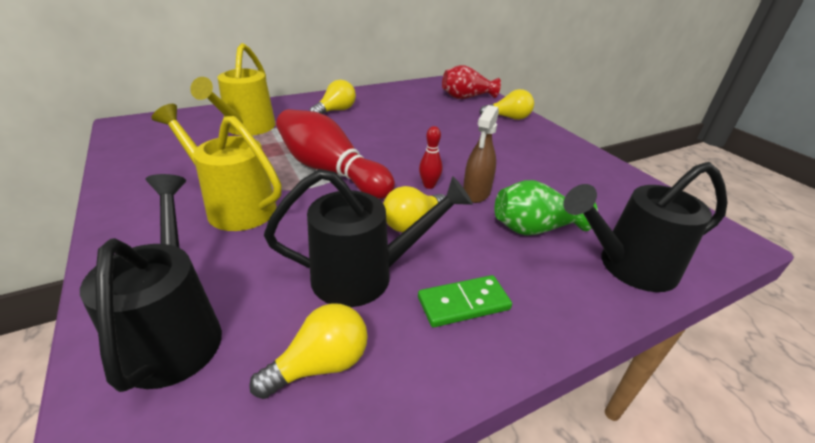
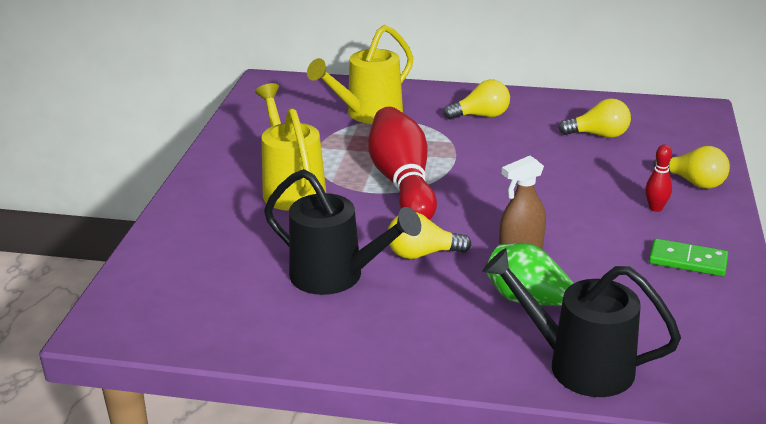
camera: 40 degrees right, 5 degrees down
black watering can [80,174,222,392] -> none
yellow light bulb [249,303,368,399] -> yellow light bulb moved to [558,98,631,138]
green domino [418,275,512,327] -> green domino moved to [649,238,728,276]
red bowling pin [419,126,442,189] -> red bowling pin moved to [645,144,672,212]
red vase [442,65,501,99] -> none

